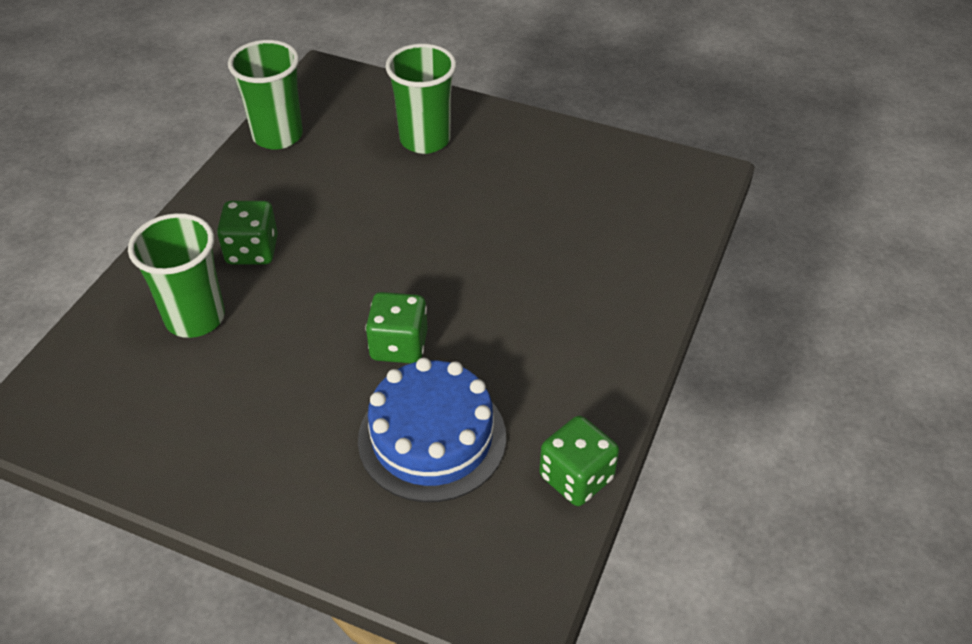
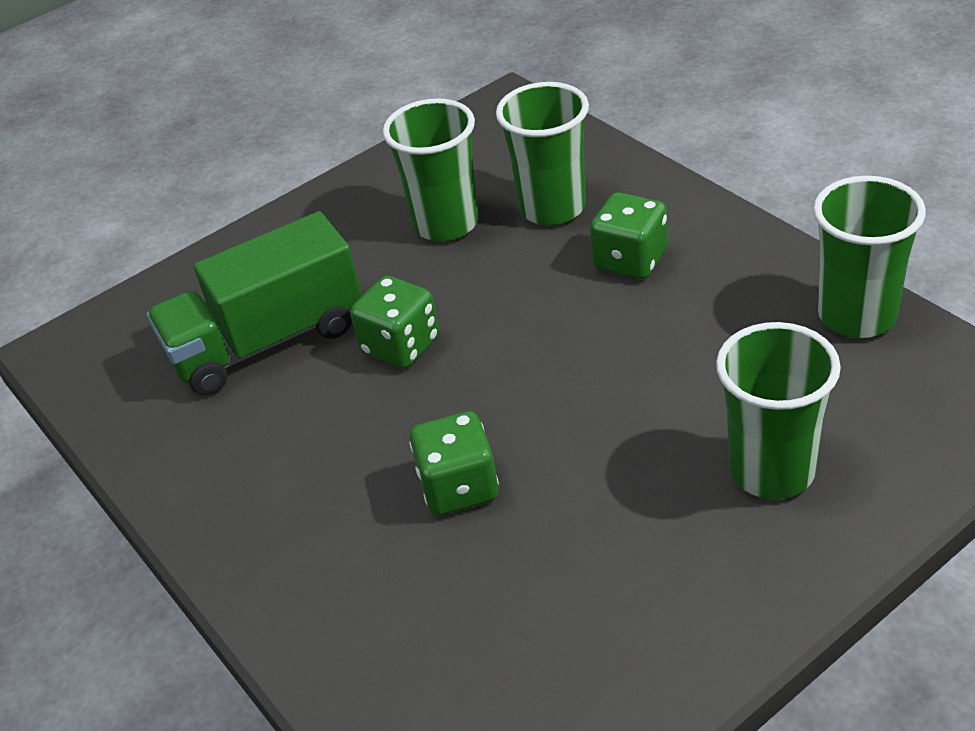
camera: 125 degrees right, 5 degrees down
blue cake [358,358,506,502] -> green truck [146,211,362,396]
green dice [539,416,619,506] -> green dice moved to [409,411,499,516]
none -> green cup [383,98,479,242]

